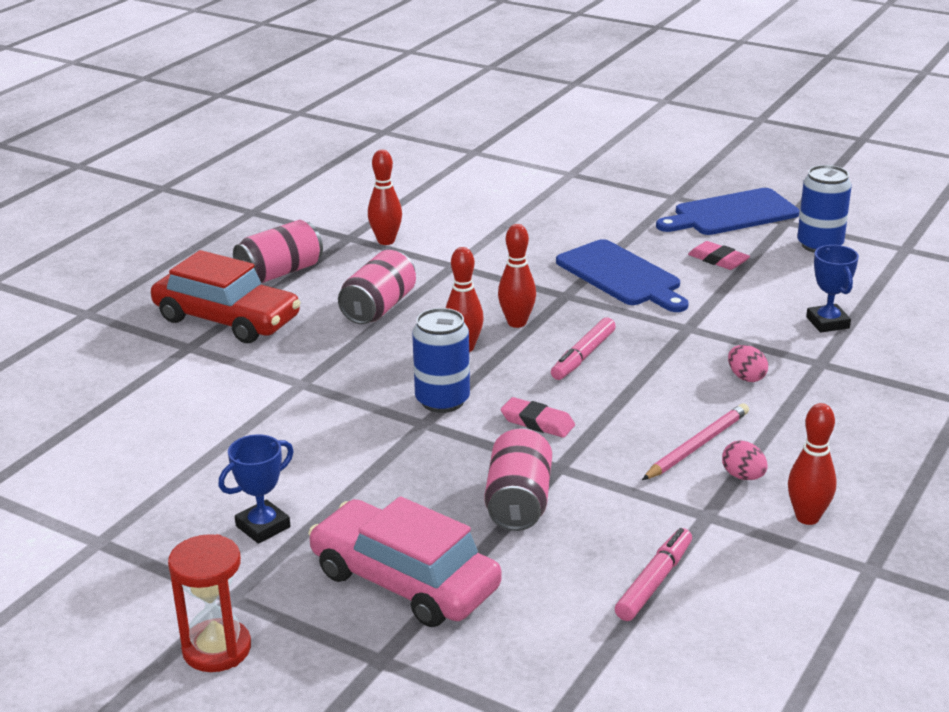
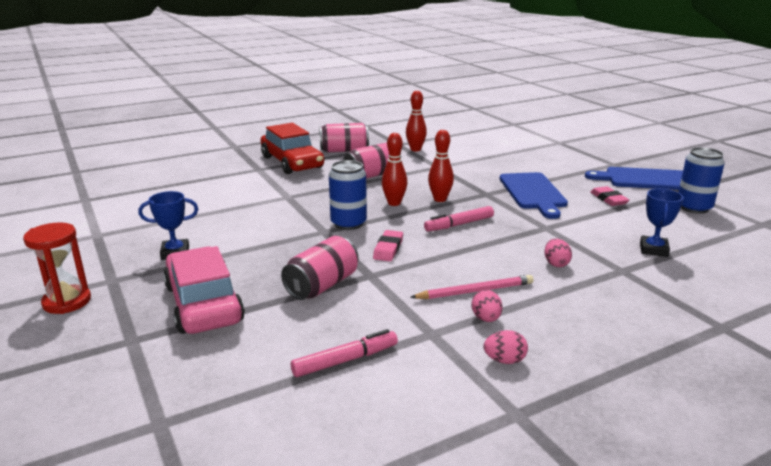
camera: 30 degrees right, 5 degrees down
pink eraser [500,397,575,438] -> pink eraser turned 45 degrees clockwise [373,230,403,261]
red bowling pin [788,403,837,525] -> pink egg [483,330,528,364]

